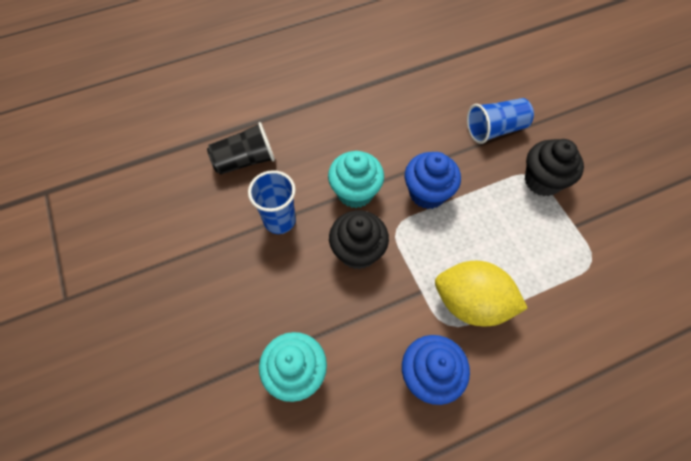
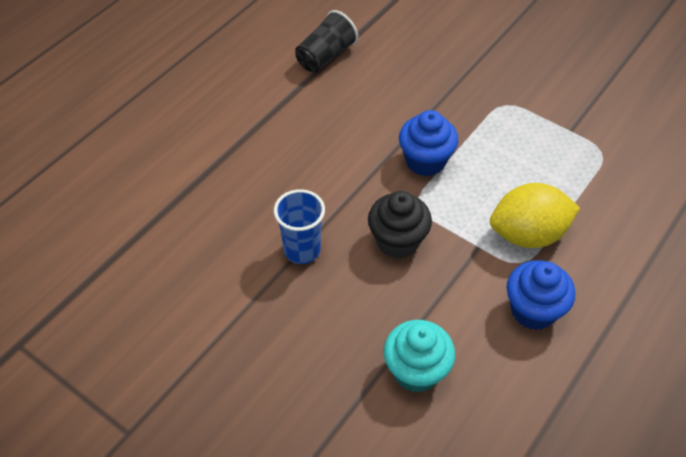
camera: 30 degrees left, 10 degrees down
black cup [207,122,275,175] -> black cup moved to [295,10,358,72]
turquoise cupcake [328,151,384,208] -> none
blue cup [467,98,534,144] -> none
black cupcake [525,139,584,196] -> none

